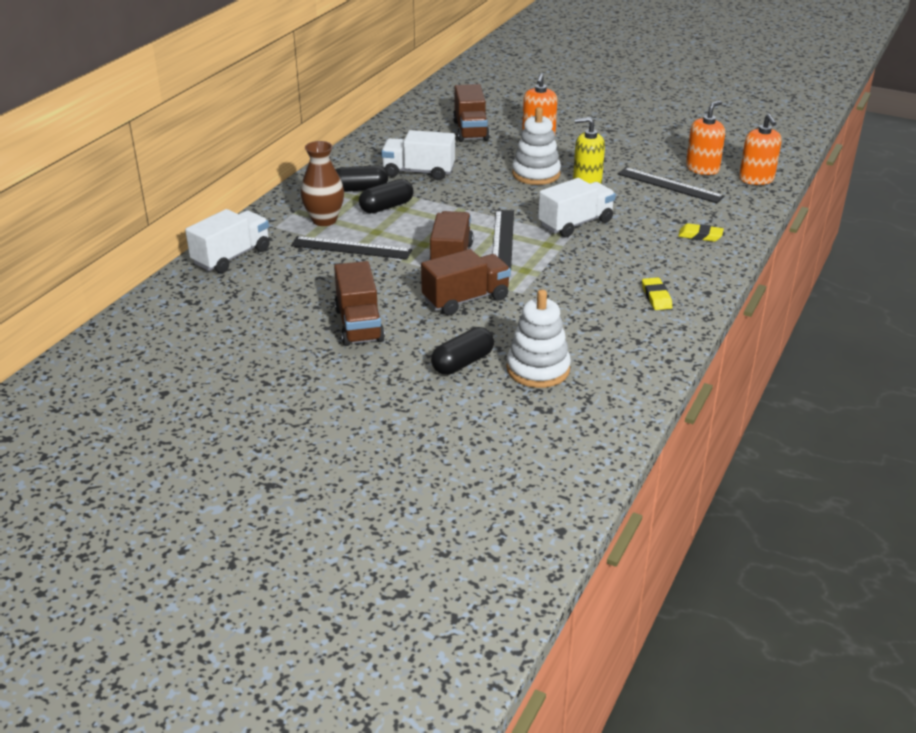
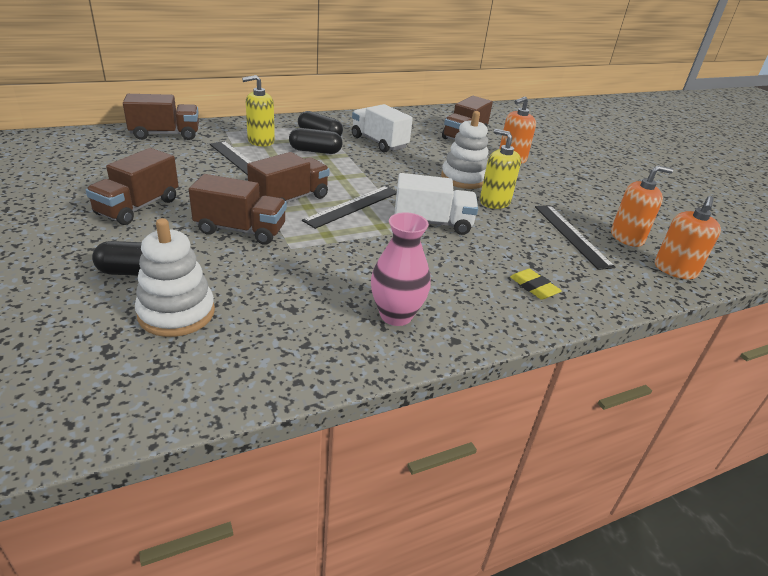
camera: 35 degrees right, 0 degrees up
white truck [185,209,270,273] -> brown truck [123,94,199,140]
brown vase [301,141,344,226] -> yellow soap dispenser [242,75,275,147]
yellow eraser [642,277,672,310] -> pink vase [371,212,431,326]

